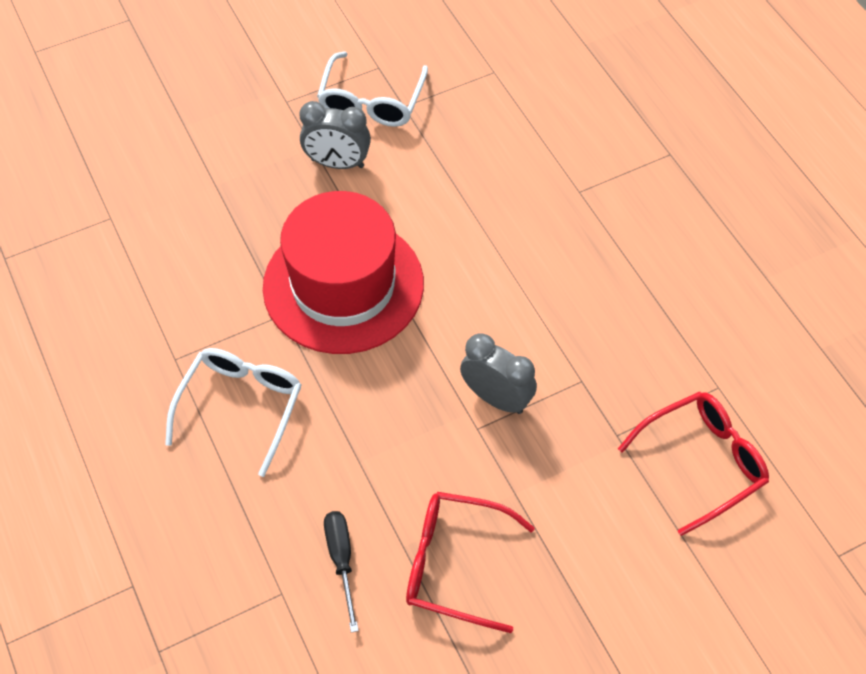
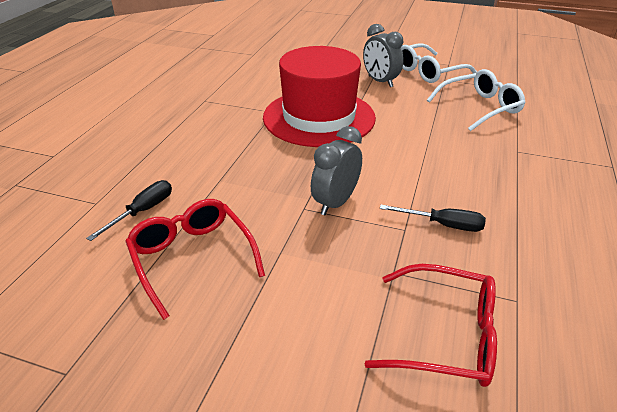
camera: 45 degrees right, 20 degrees down
white glasses [165,348,302,477] -> white glasses moved to [427,69,525,131]
grey clock [460,333,537,414] -> grey clock turned 135 degrees counterclockwise [311,126,362,215]
none -> black screwdriver [380,205,486,232]

